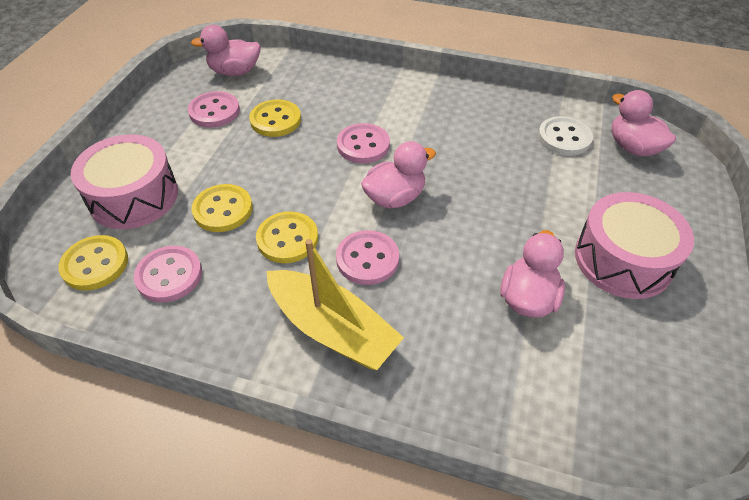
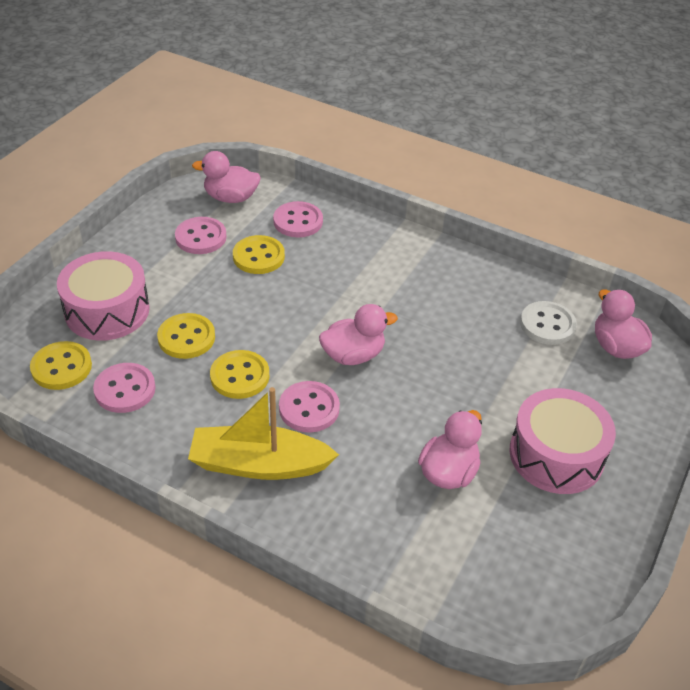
camera: 10 degrees right, 5 degrees down
yellow boat [266,239,404,370] -> yellow boat turned 135 degrees clockwise [188,387,339,480]
pink button [337,123,390,163] -> pink button moved to [273,201,323,237]

